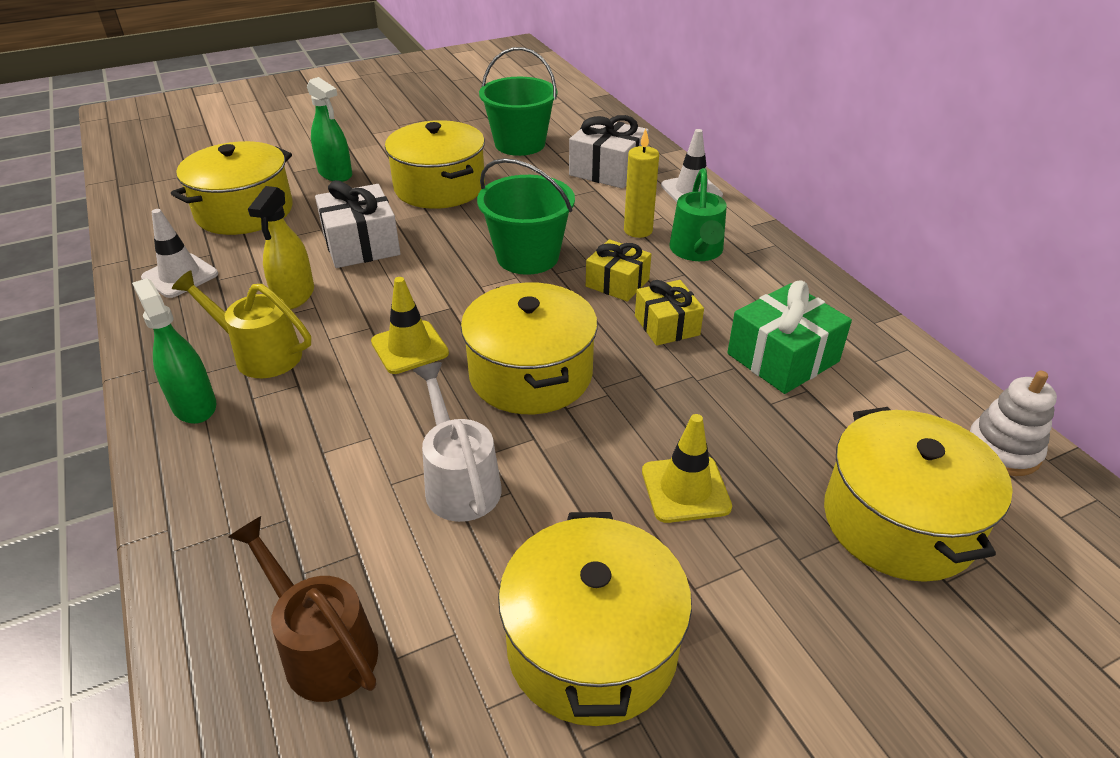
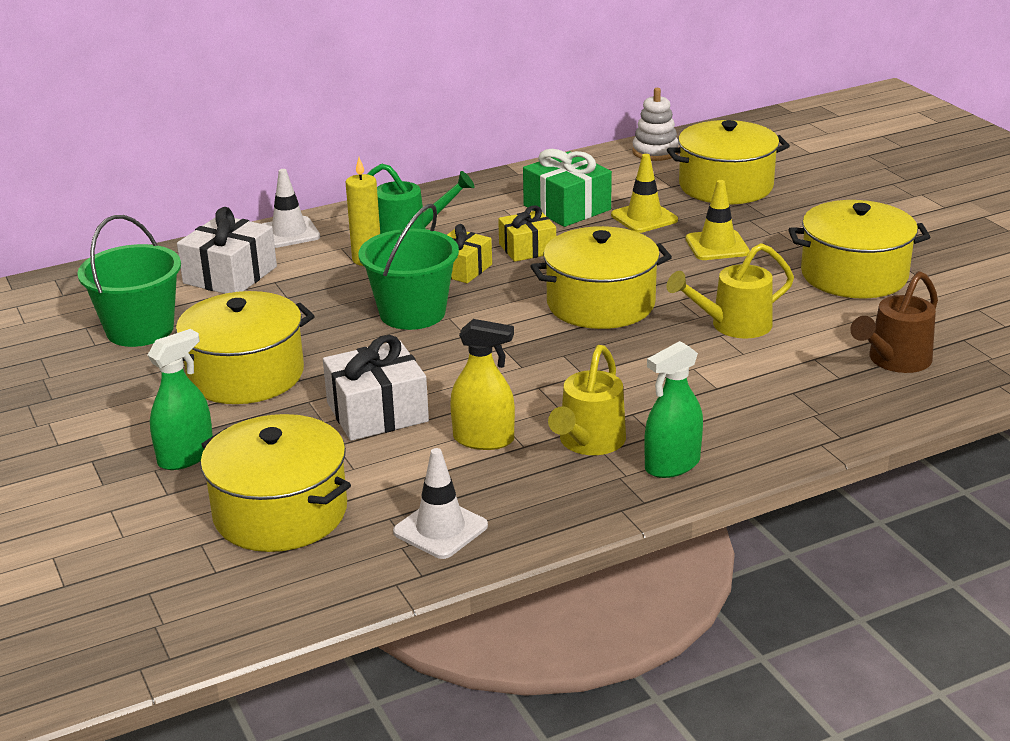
camera: 90 degrees left, 10 degrees down
yellow traffic cone [371,277,449,374] -> yellow traffic cone moved to [611,154,678,233]
white watering can [413,362,502,522] -> yellow watering can [667,243,794,339]

